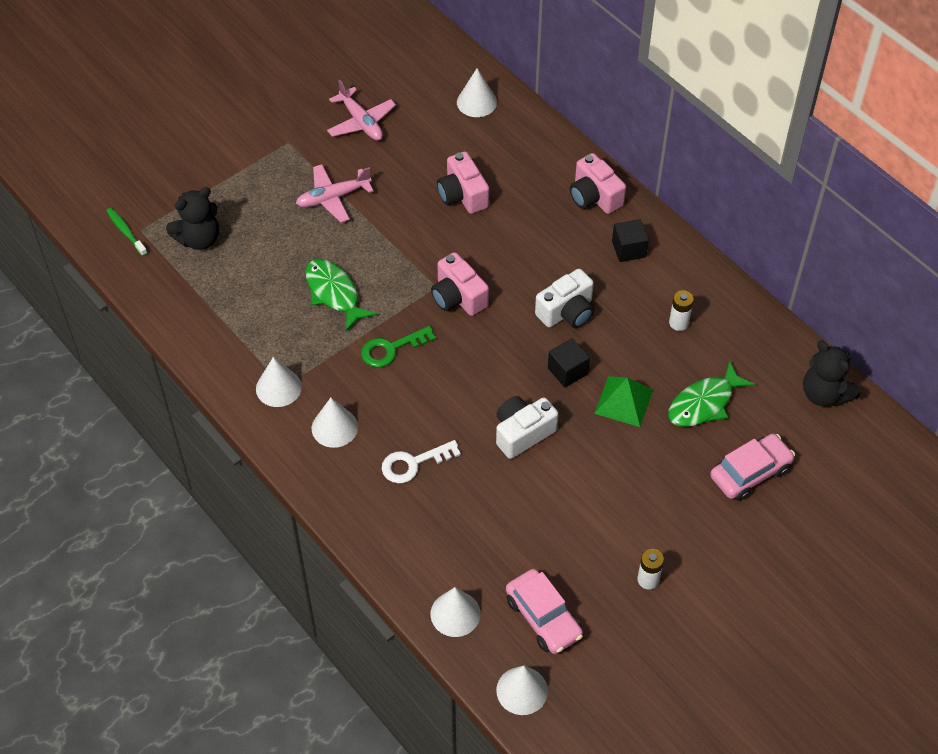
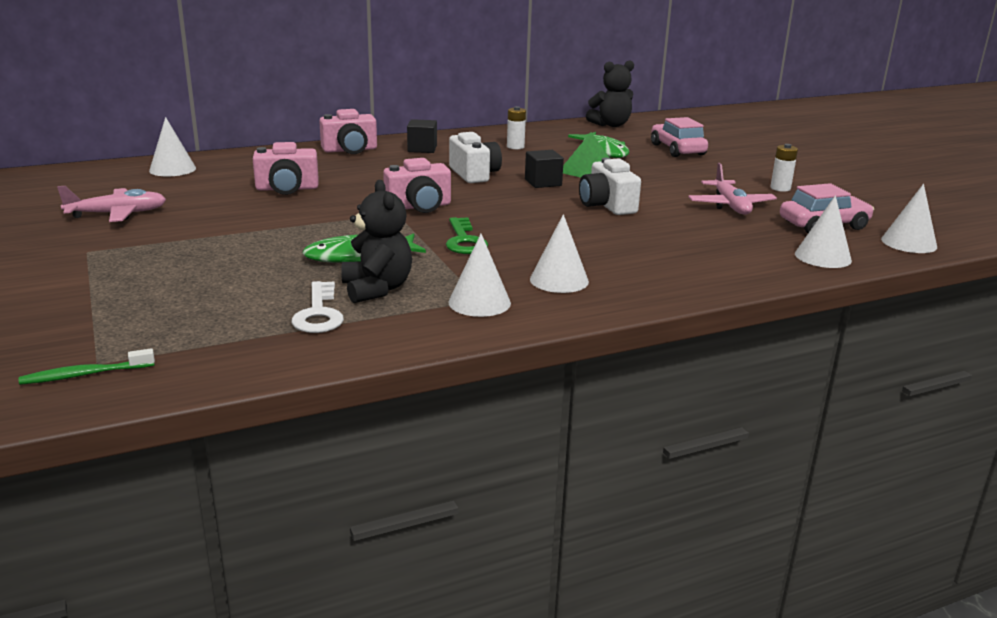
camera: 75 degrees left, 30 degrees down
black teddy bear [166,187,219,250] -> black teddy bear moved to [341,180,412,303]
pink plane [296,164,374,223] -> pink plane moved to [688,163,777,215]
white key [382,440,461,484] -> white key moved to [292,281,344,333]

